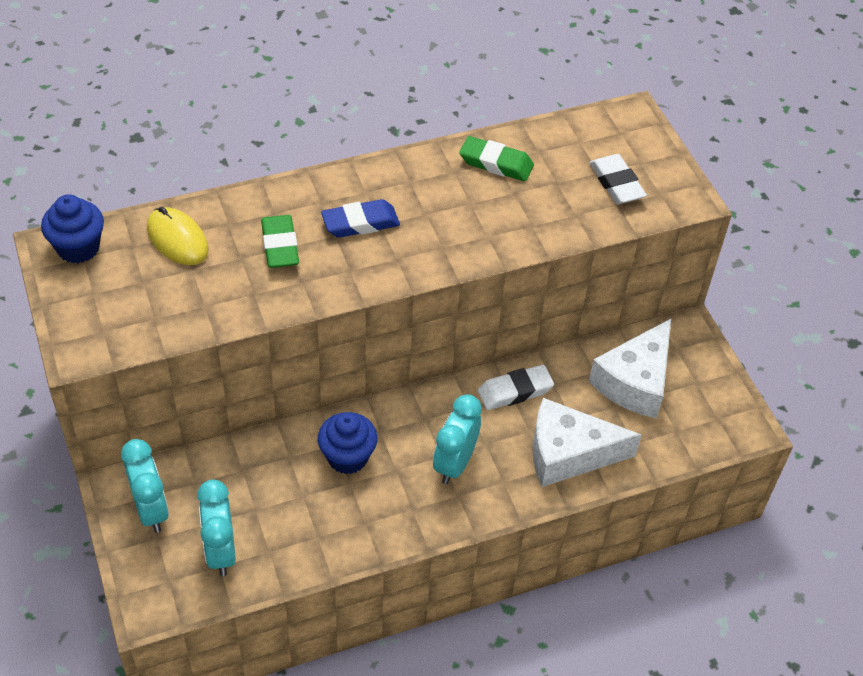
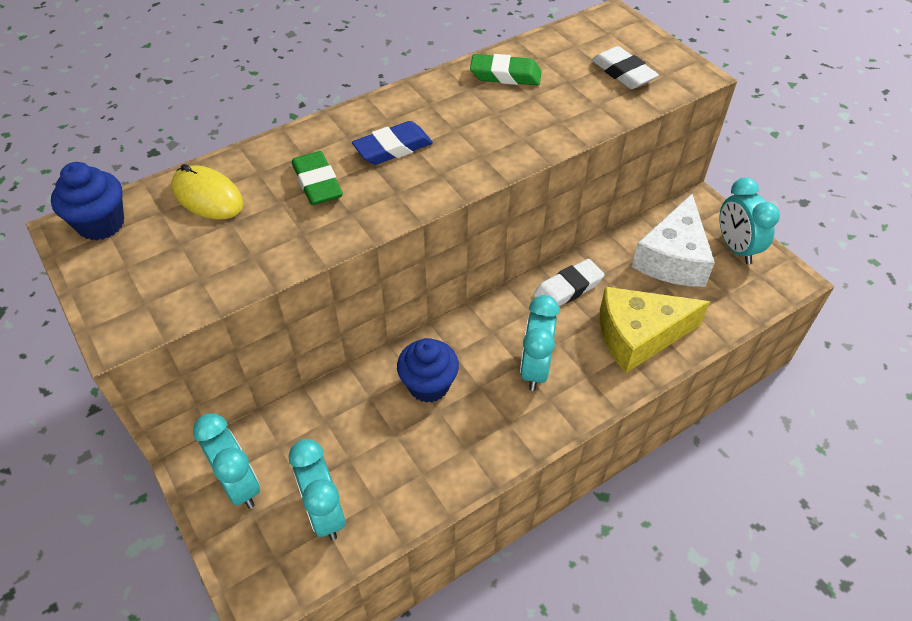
camera: 10 degrees left, 0 degrees up
white cheese [533,398,642,487] -> yellow cheese [600,287,710,373]
none -> turquoise clock [719,177,780,264]

